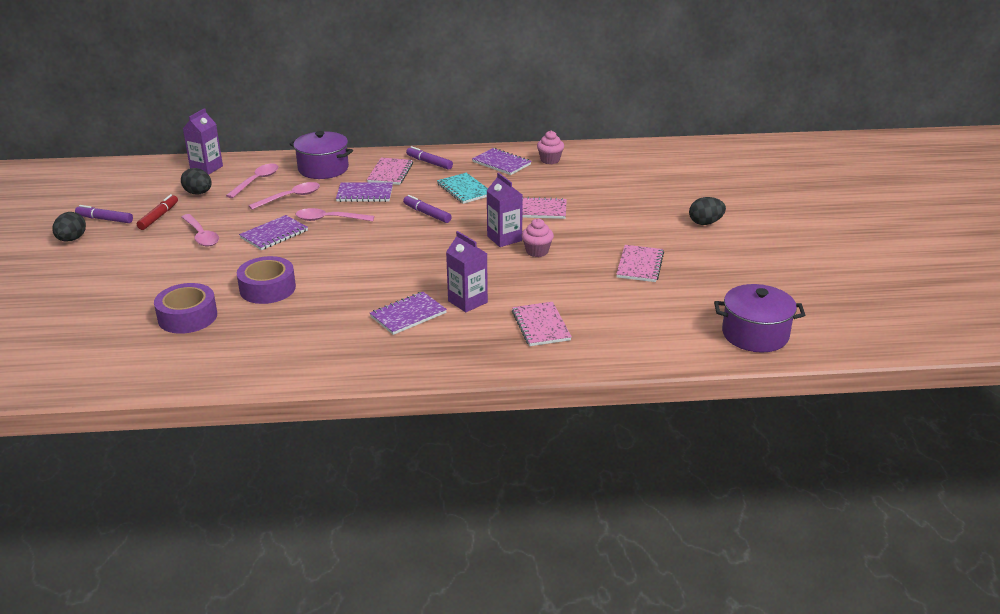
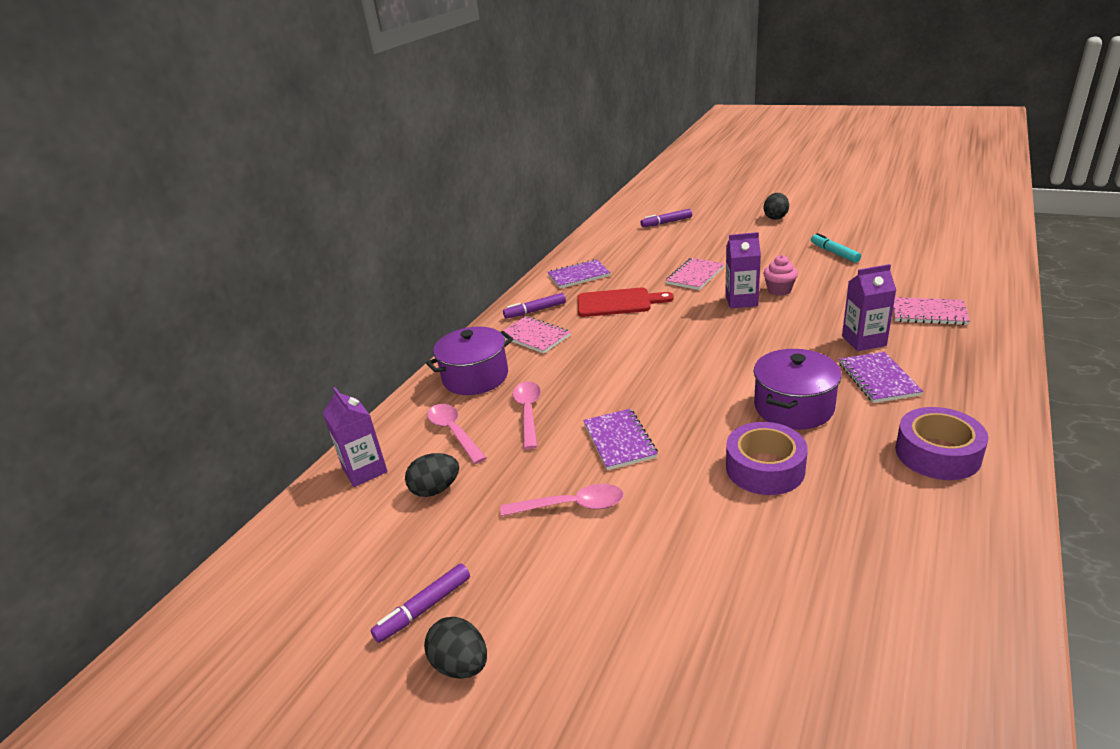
camera: 55 degrees left, 0 degrees up
red marker [137,194,178,230] -> none
purple tape [154,283,217,334] -> purple tape moved to [895,407,988,480]
pink spoon [296,208,374,221] -> none
purple notebook [336,183,393,202] -> none
purple marker [403,195,452,223] -> purple marker moved to [641,209,692,227]
turquoise notebook [437,173,488,204] -> red cutting board [578,288,674,317]
pink cupcake [537,131,564,164] -> none
pink notebook [616,245,664,282] -> turquoise marker [811,233,861,263]
purple pot [714,284,805,352] -> purple pot moved to [754,349,842,429]

